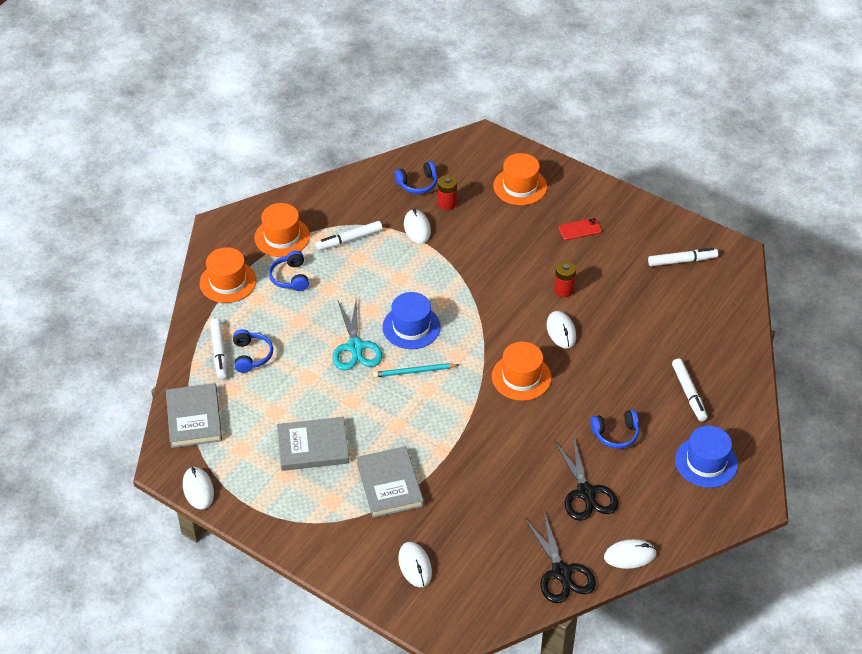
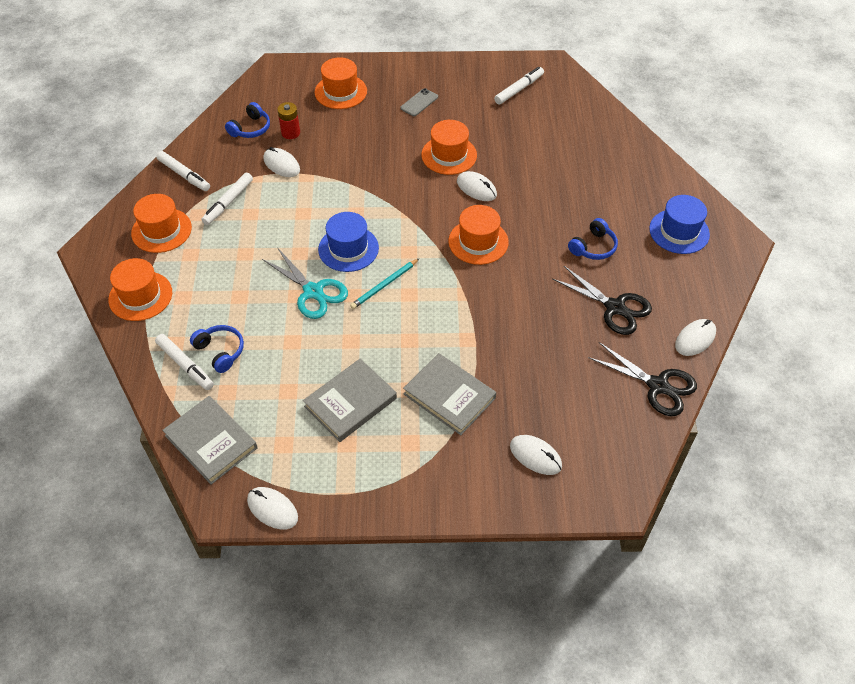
camera: 35 degrees left, 5 degrees up
blue headphones [269,251,309,291] -> none
red battery [554,261,576,297] -> orange hat [421,120,477,175]
red phone [558,218,602,240] -> grey phone [400,88,438,116]
white marker [672,359,707,421] -> white marker moved to [156,151,210,191]

